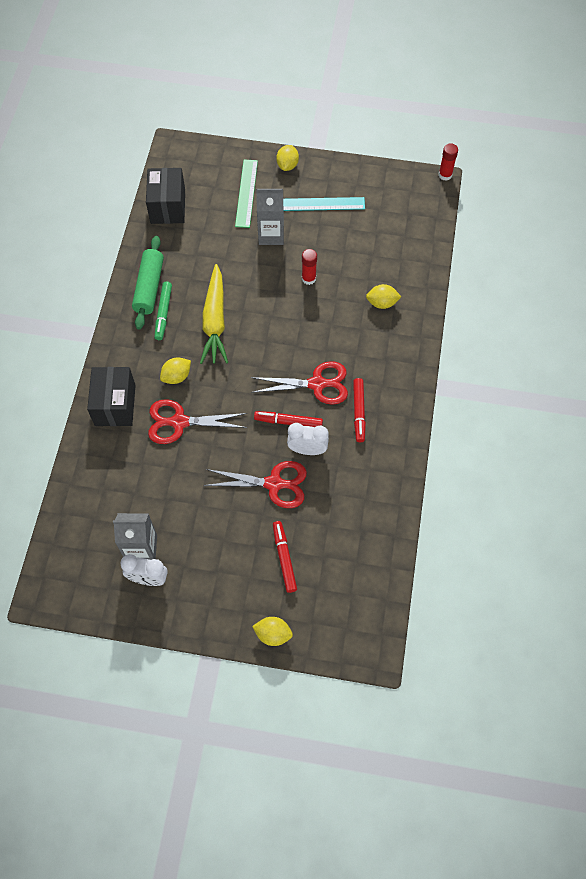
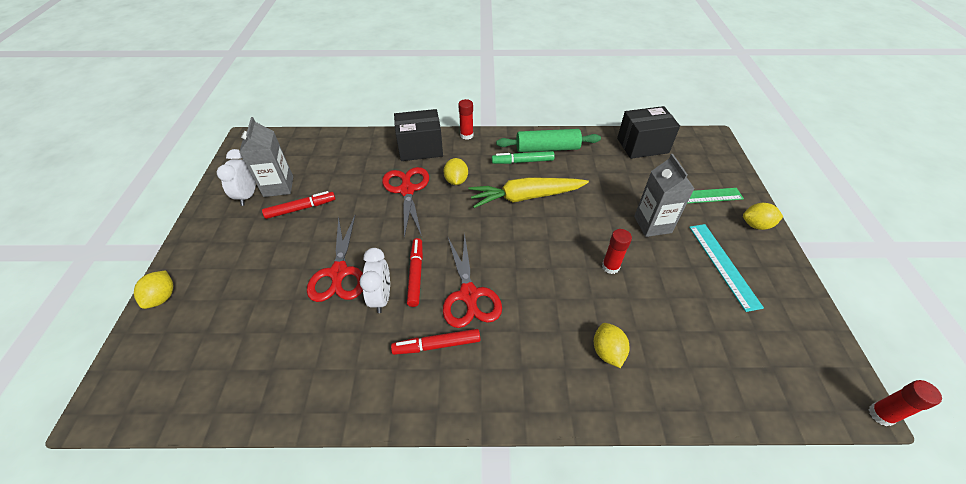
camera: 80 degrees right, 15 degrees down
yellow lemon [160,357,191,384] -> yellow lemon turned 45 degrees clockwise [443,158,468,185]
red marker [273,521,297,593] -> red marker moved to [262,191,335,219]
none -> red glue stick [458,99,473,140]

